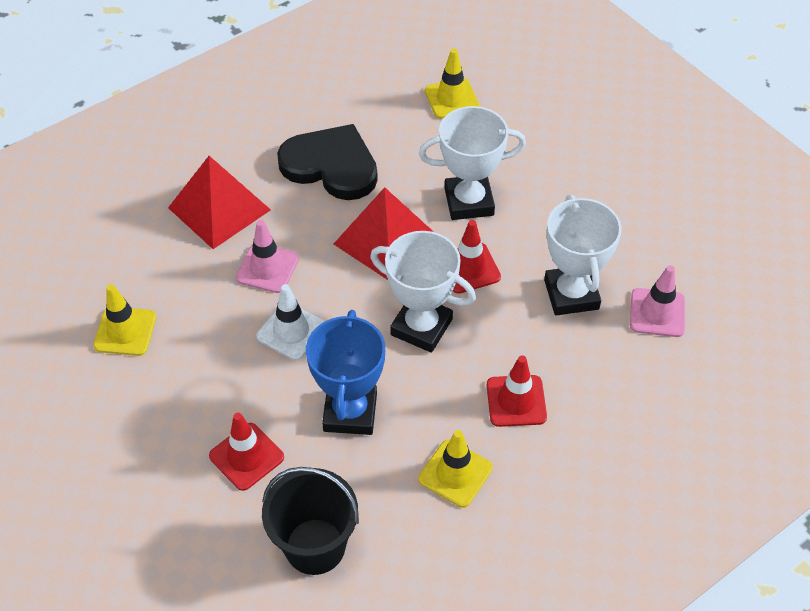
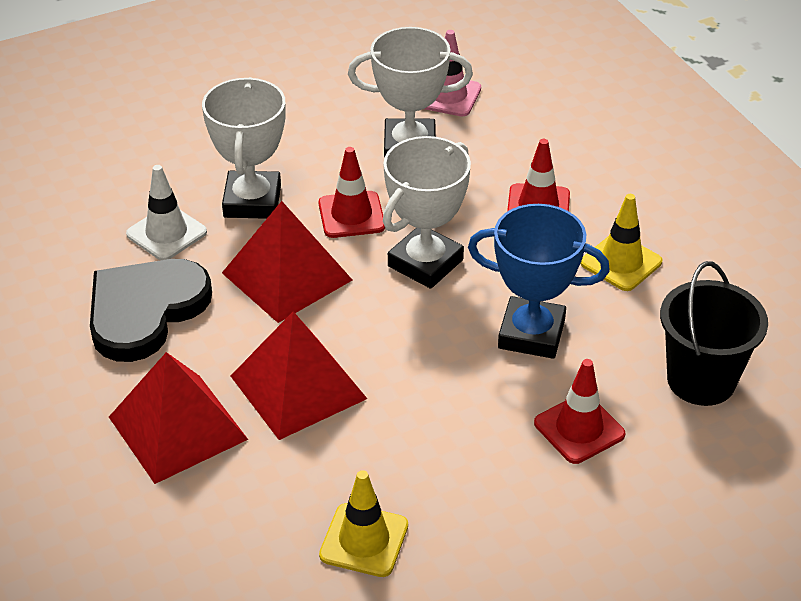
camera: 80 degrees left, 10 degrees down
pink traffic cone [236,220,299,293] -> red pyramid [231,311,367,440]
white traffic cone [256,284,325,360] -> white traffic cone moved to [126,165,207,260]
yellow traffic cone [425,48,480,119] -> none

